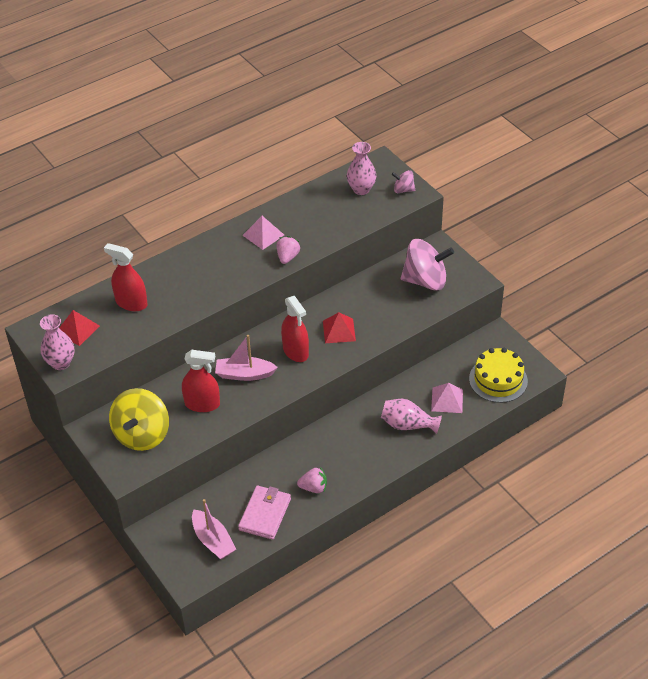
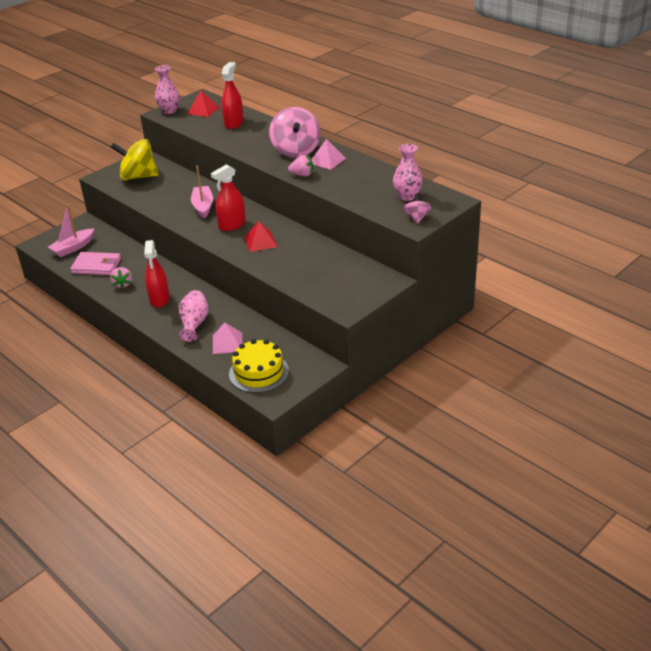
camera: 80 degrees right, 10 degrees down
red spray bottle [182,350,220,412] -> red spray bottle moved to [144,240,170,308]
pink spinning top [401,239,454,291] -> pink spinning top moved to [269,107,320,158]

